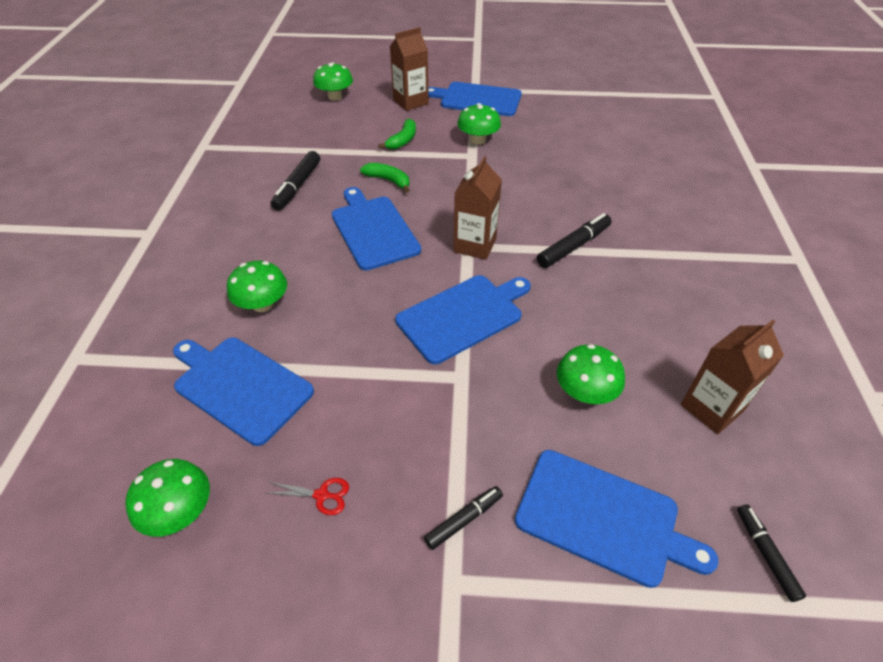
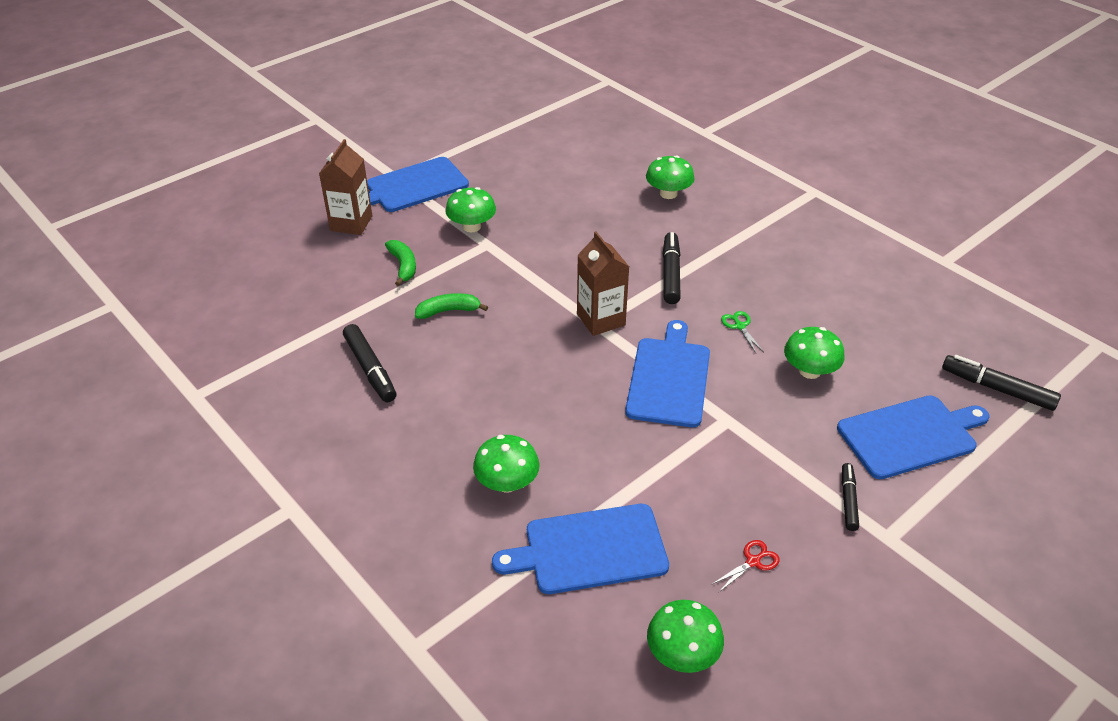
camera: 45 degrees left, 5 degrees down
green mushroom [313,62,353,101] -> green mushroom moved to [646,155,695,199]
blue cutting board [332,187,421,271] -> none
brown carton [681,320,784,434] -> none
black marker [737,504,806,602] -> black marker [942,355,1061,411], size x1.57
none -> green scissors [721,311,764,353]

